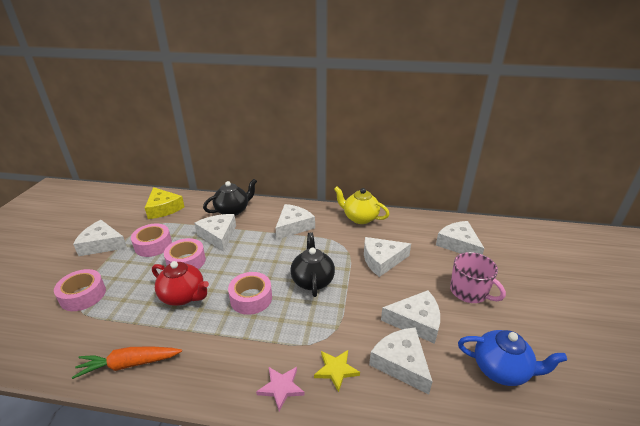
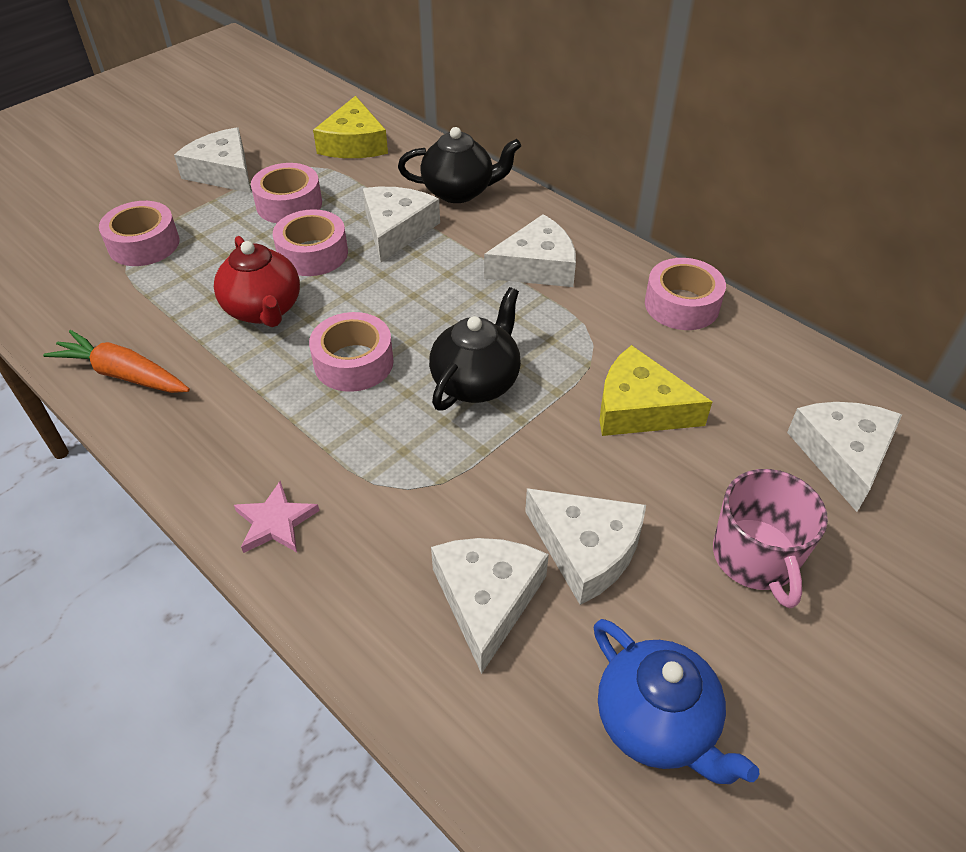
camera: 35 degrees right, 15 degrees up
yellow star [314,350,360,392] -> none
yellow teapot [334,187,389,224] -> pink tape [645,258,726,330]
white cheese [364,237,411,277] -> yellow cheese [600,345,712,436]

